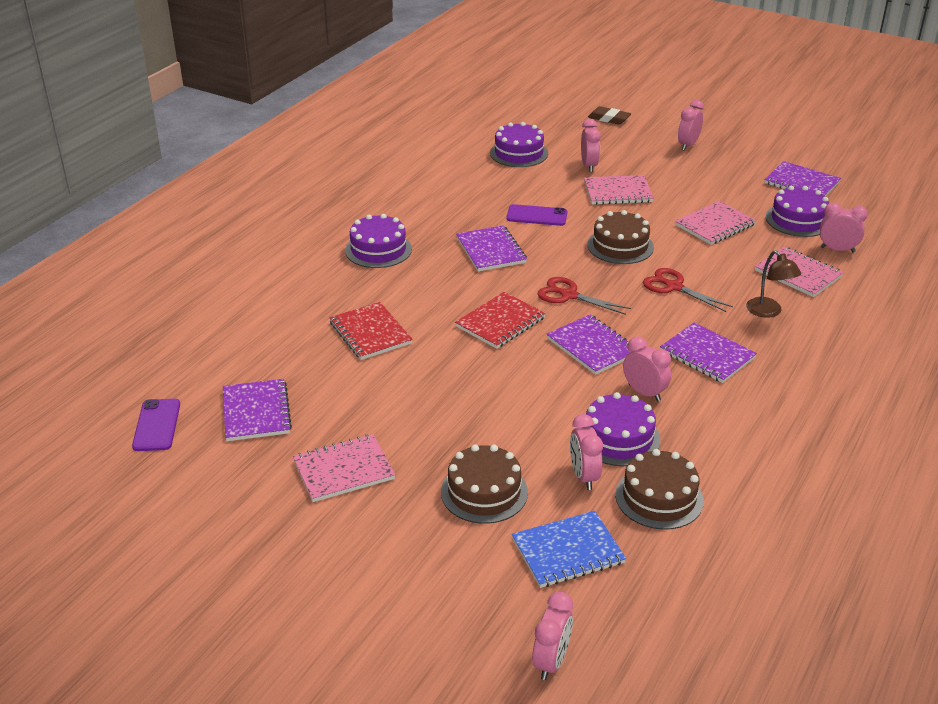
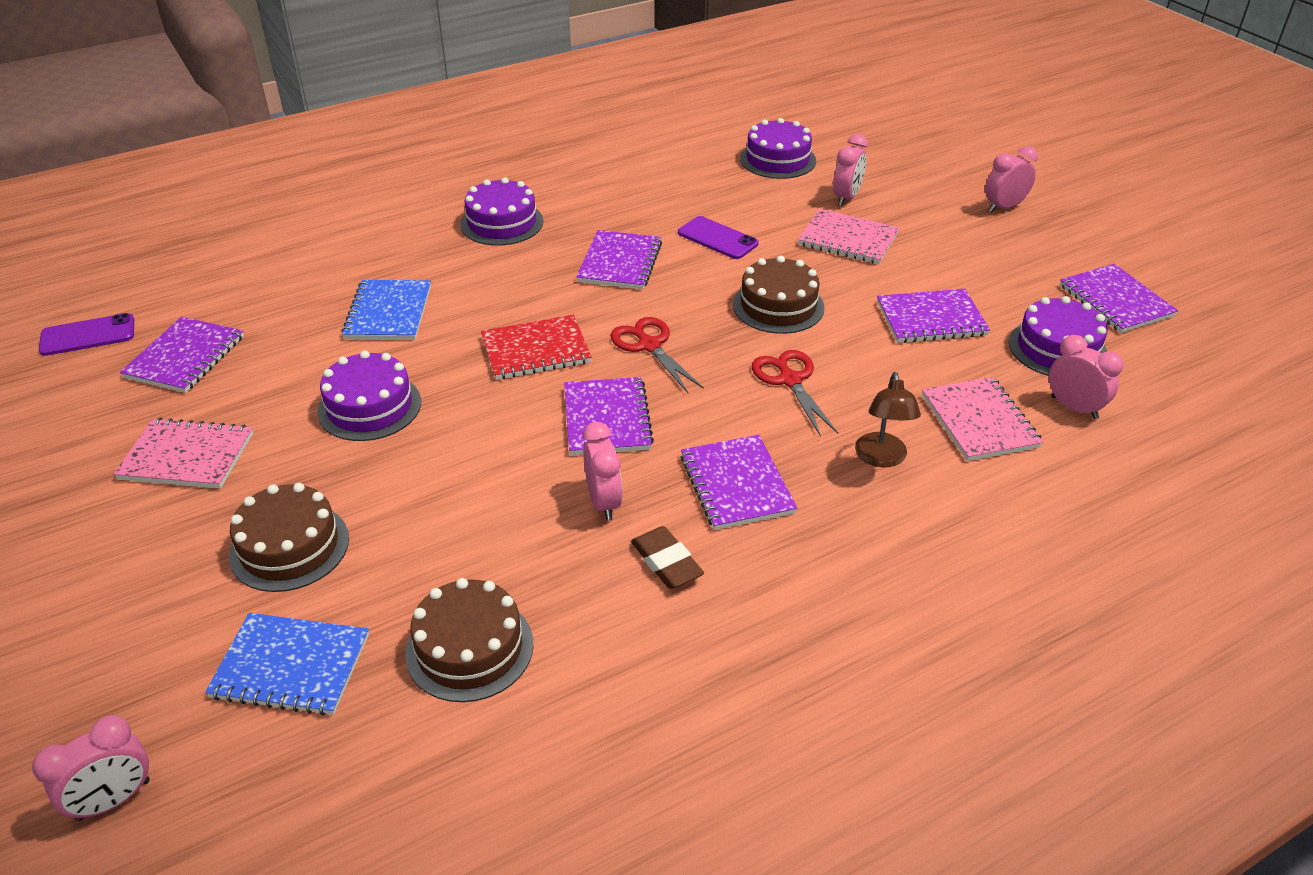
camera: 30 degrees right, 5 degrees up
purple phone [132,399,180,451] -> purple phone turned 45 degrees clockwise [39,313,134,356]
red notebook [329,302,413,360] -> blue notebook [342,280,431,339]
pink clock [570,414,603,490] -> none
purple cake [586,392,660,466] -> purple cake moved to [317,351,421,441]
brown eraser [588,106,631,125] -> brown eraser moved to [631,526,704,589]
pink notebook [675,201,756,245] -> purple notebook [877,289,990,343]

